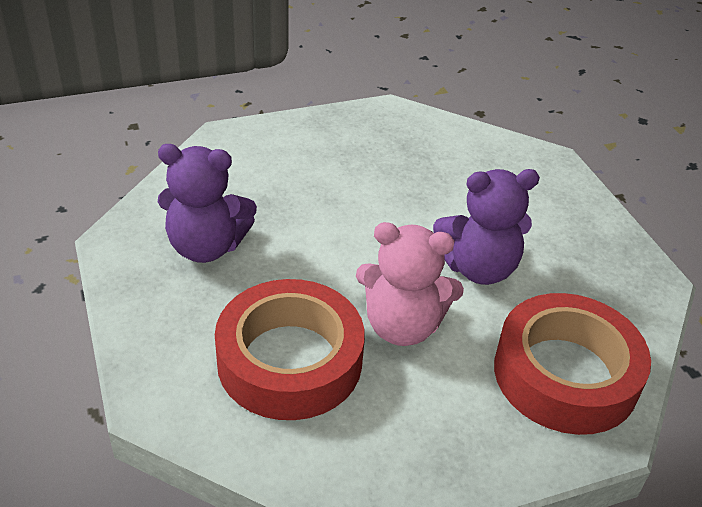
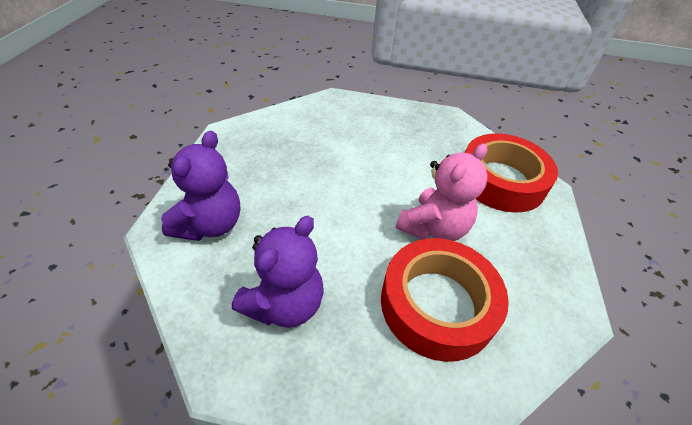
camera: 60 degrees left, 5 degrees up
purple teddy bear [433,169,540,285] -> purple teddy bear moved to [161,131,240,241]

